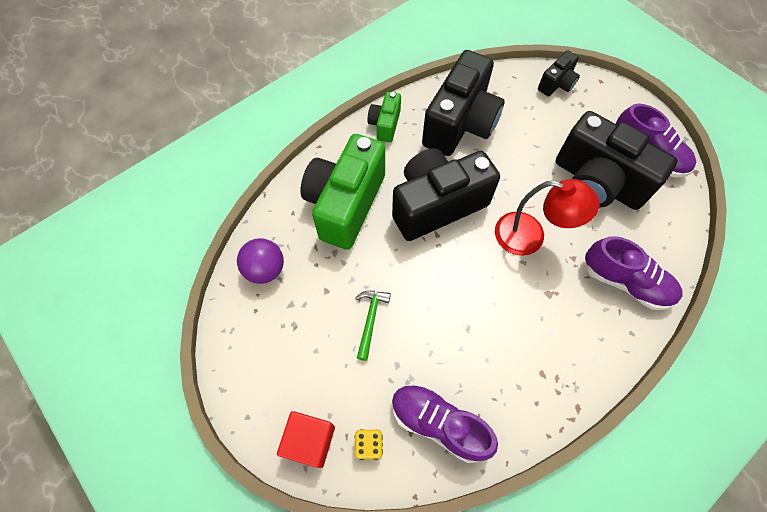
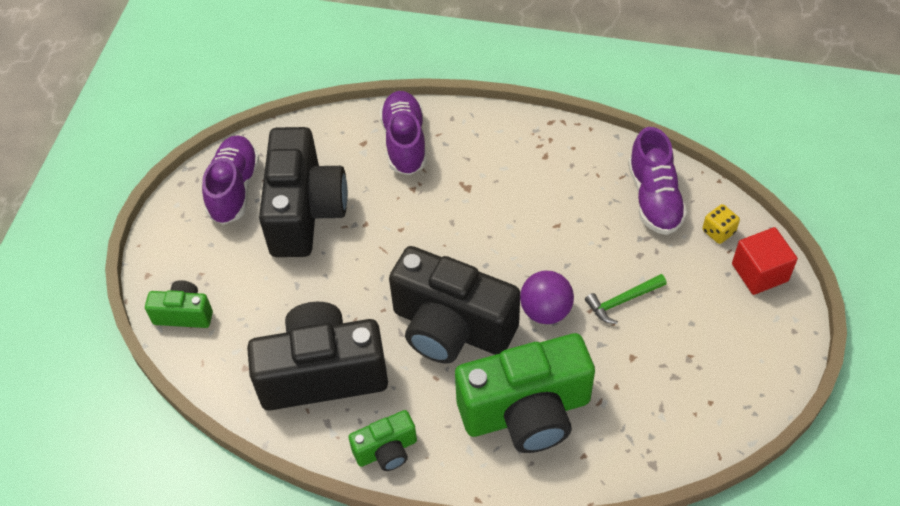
camera: 125 degrees left, 10 degrees down
purple ball [237,238,284,284] -> purple ball moved to [520,271,574,324]
red lamp [495,179,600,256] -> none
black camera [538,51,580,96] -> green camera [145,280,213,328]

